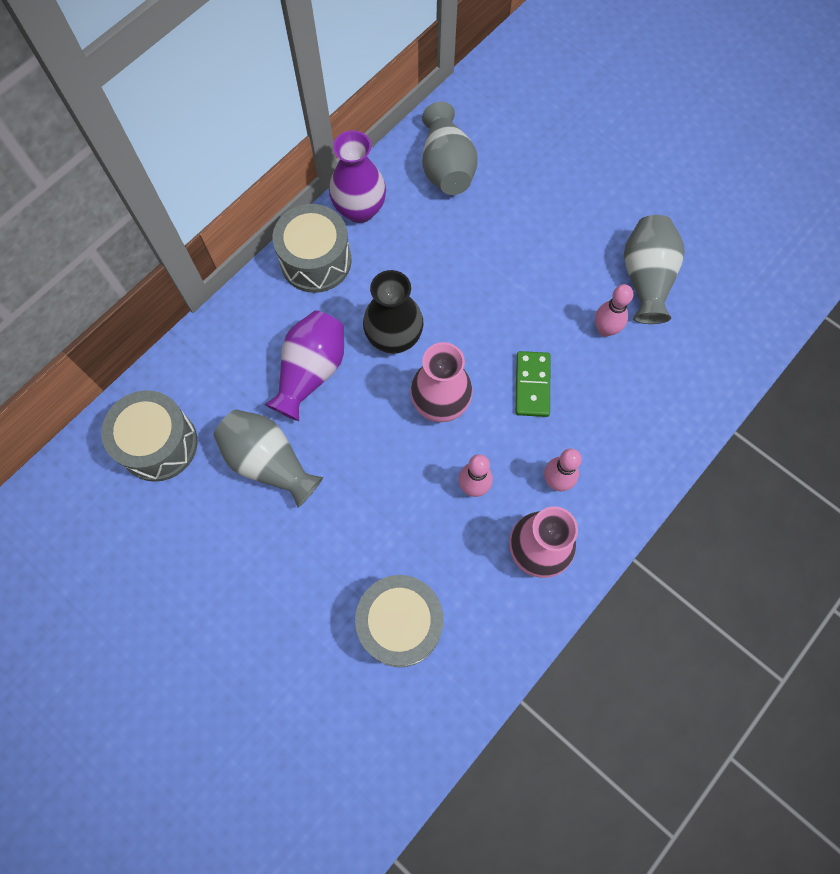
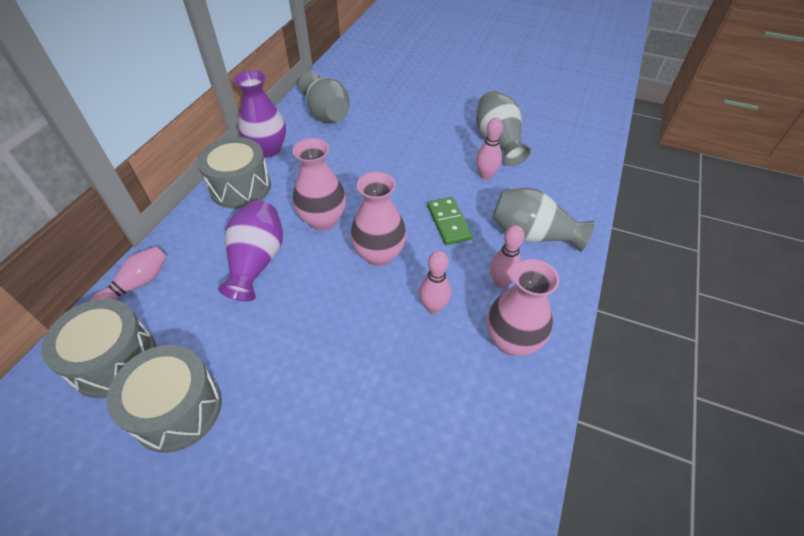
camera: 20 degrees left, 20 degrees down
grey vase [213,409,323,508] -> grey vase moved to [492,188,594,252]
grey drum [355,575,443,667] -> grey drum moved to [107,345,222,453]
black vase [363,270,424,354] -> pink vase [293,138,346,231]
none -> pink bowling pin [91,246,167,300]

